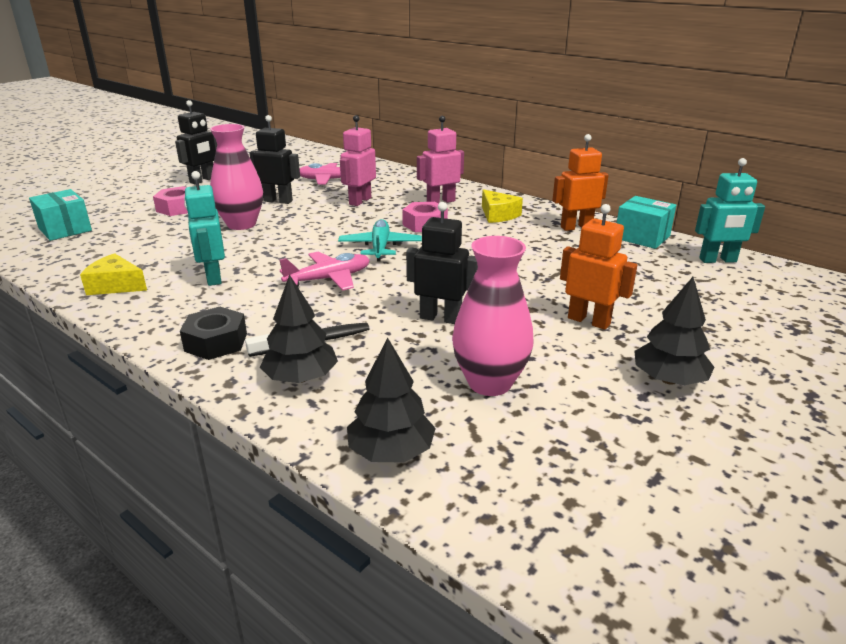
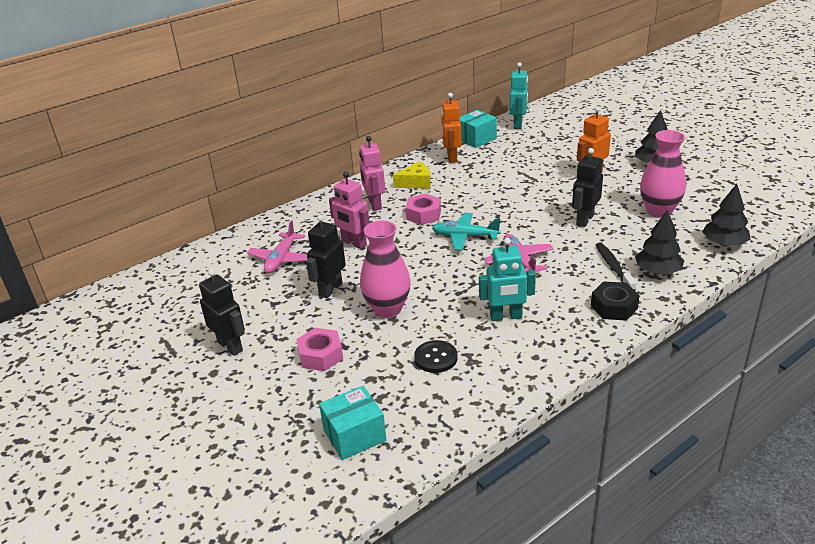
camera: 75 degrees left, 5 degrees up
yellow cheese [80,253,147,295] -> none
none -> black button [414,340,458,373]

